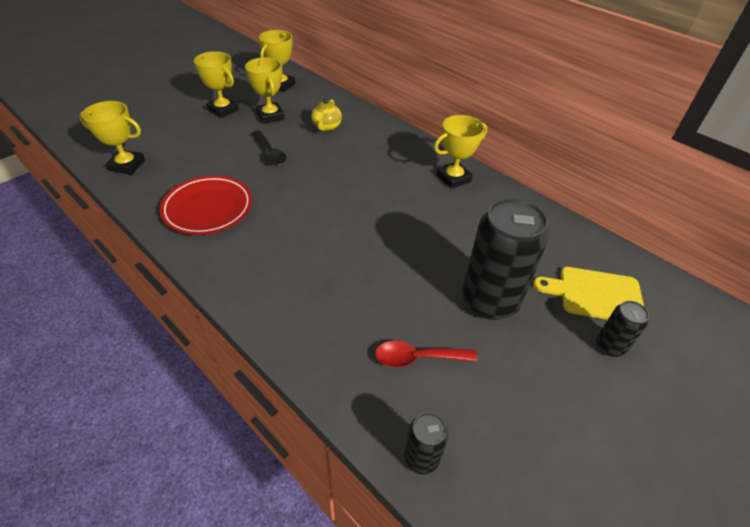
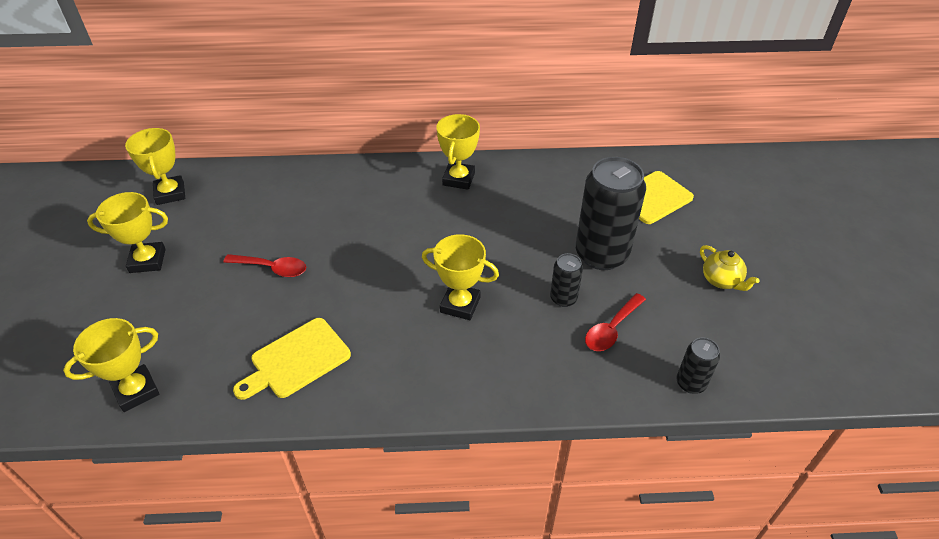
camera: 45 degrees left, 0 degrees up
red plate [160,176,252,235] -> yellow cutting board [233,318,351,400]
yellow trophy [245,57,285,124] -> yellow trophy moved to [422,234,499,320]
black spoon [252,130,286,166] -> red spoon [223,254,306,277]
yellow teapot [311,99,342,131] -> yellow teapot moved to [700,245,760,291]
black can [596,301,649,357] -> black can moved to [550,253,583,307]

